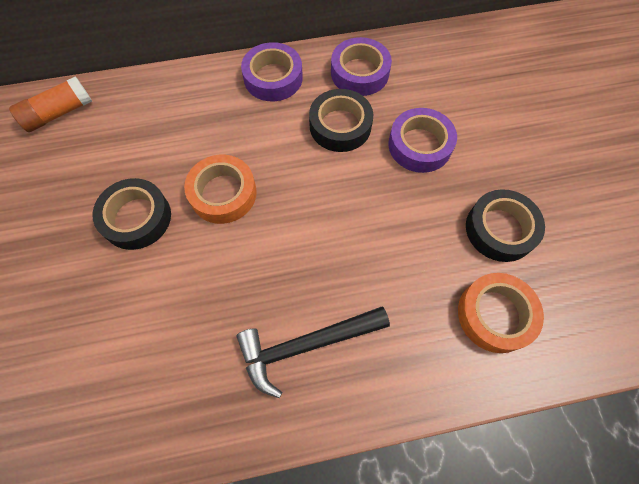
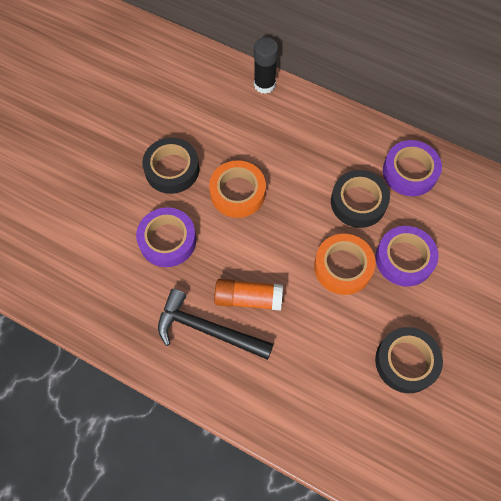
camera: 40 degrees right, 0 degrees up
orange glue stick [9,76,92,132] -> orange glue stick moved to [214,279,283,311]
purple tape [241,42,303,101] -> purple tape moved to [136,207,196,267]
orange tape [458,273,544,353] -> orange tape moved to [314,234,376,295]
none -> black glue stick [254,37,278,94]

